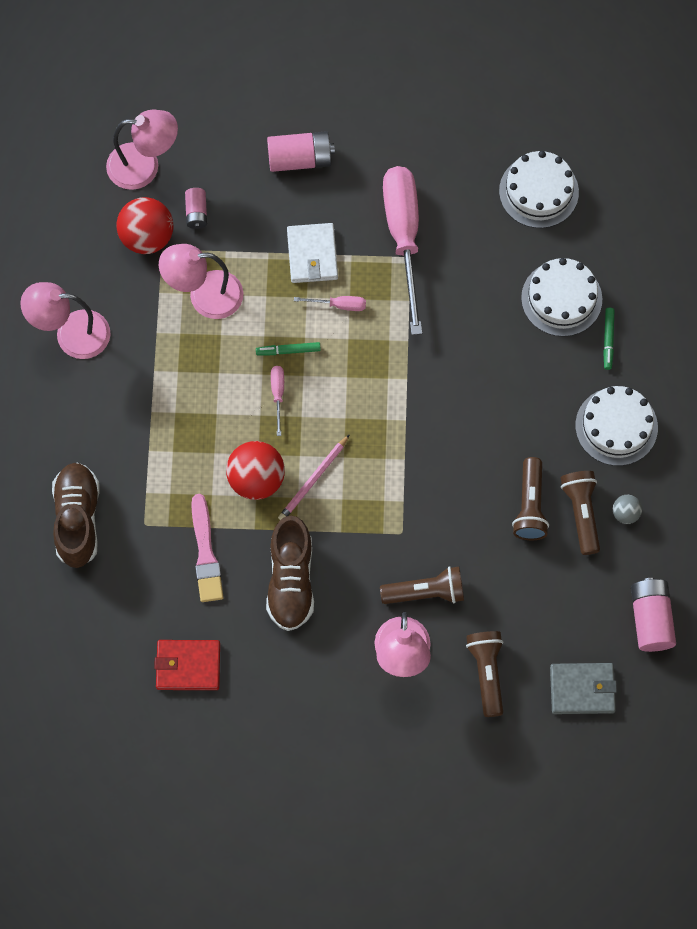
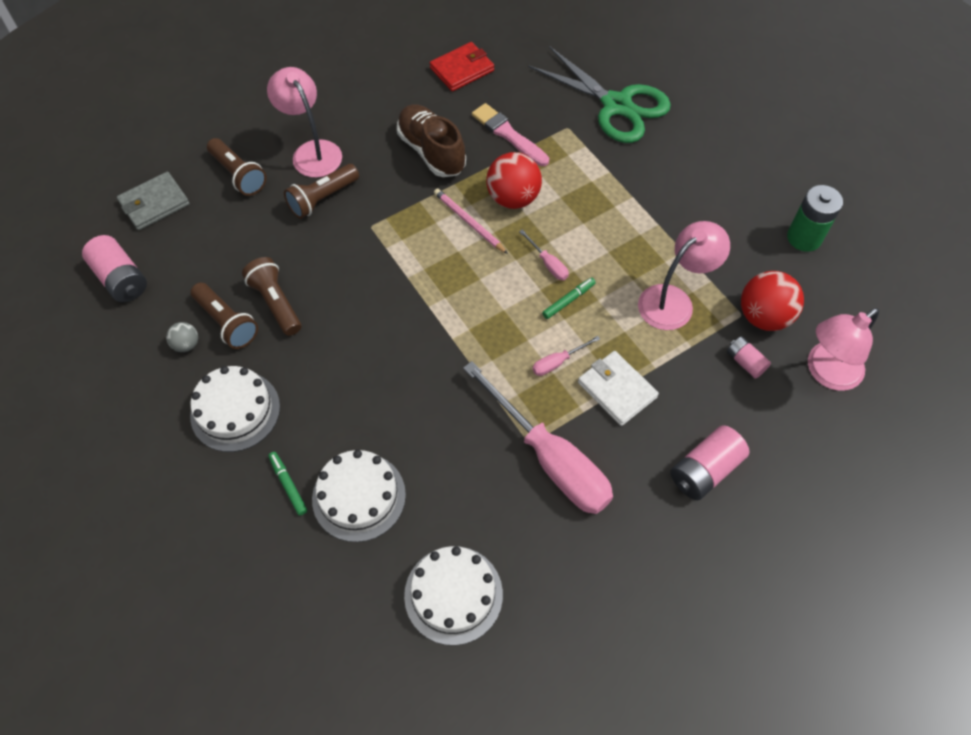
camera: 145 degrees right, 10 degrees down
pink lamp [20,282,111,359] -> none
brown shoe [52,463,100,568] -> green scissors [528,46,671,143]
pink pencil [278,434,350,520] -> pink pencil turned 45 degrees counterclockwise [434,188,508,254]
none -> green battery [787,185,843,252]

